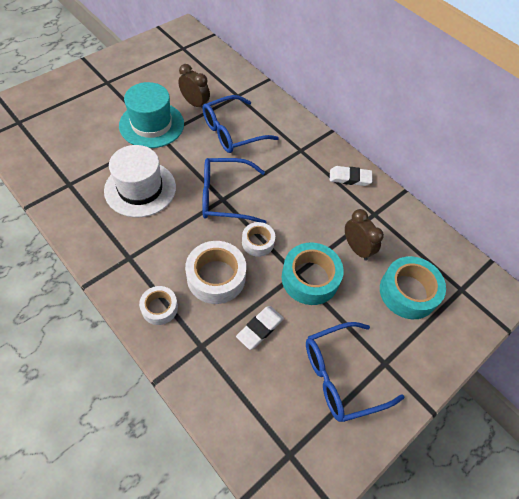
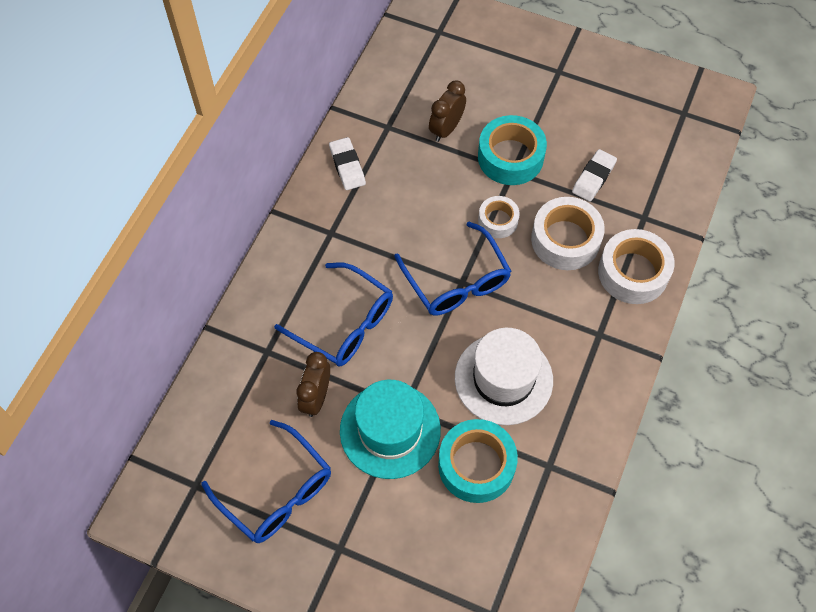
camera: 110 degrees left, 5 degrees up
white tape [139,286,178,325] -> white tape [598,229,675,304], size x1.70
white eraser [236,306,284,350] -> white eraser turned 75 degrees counterclockwise [572,149,617,202]
blue glasses [306,322,404,422] -> blue glasses moved to [202,420,331,543]
turquoise tape [380,256,446,319] -> turquoise tape moved to [438,419,518,503]

